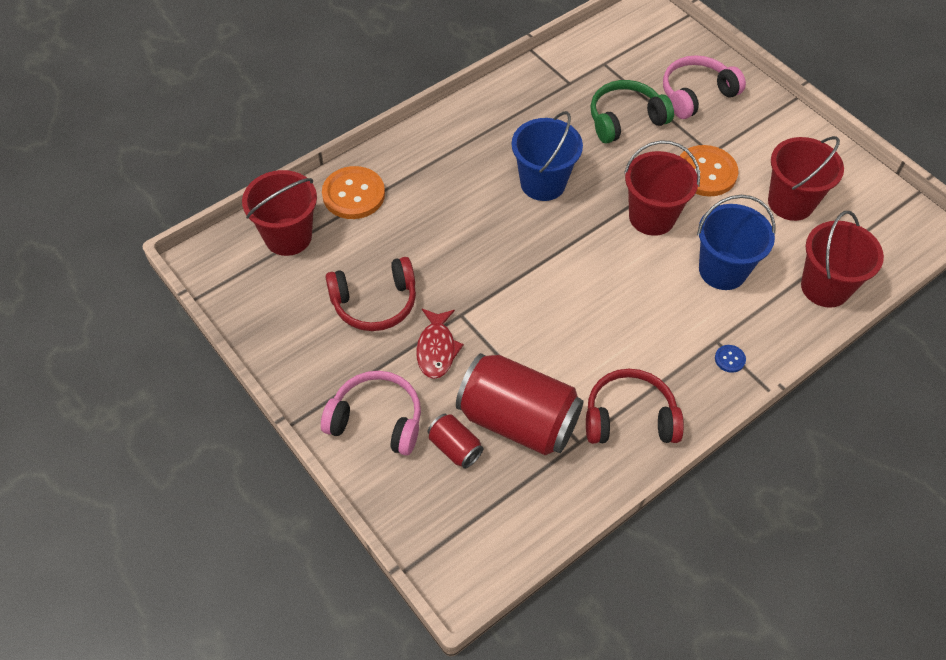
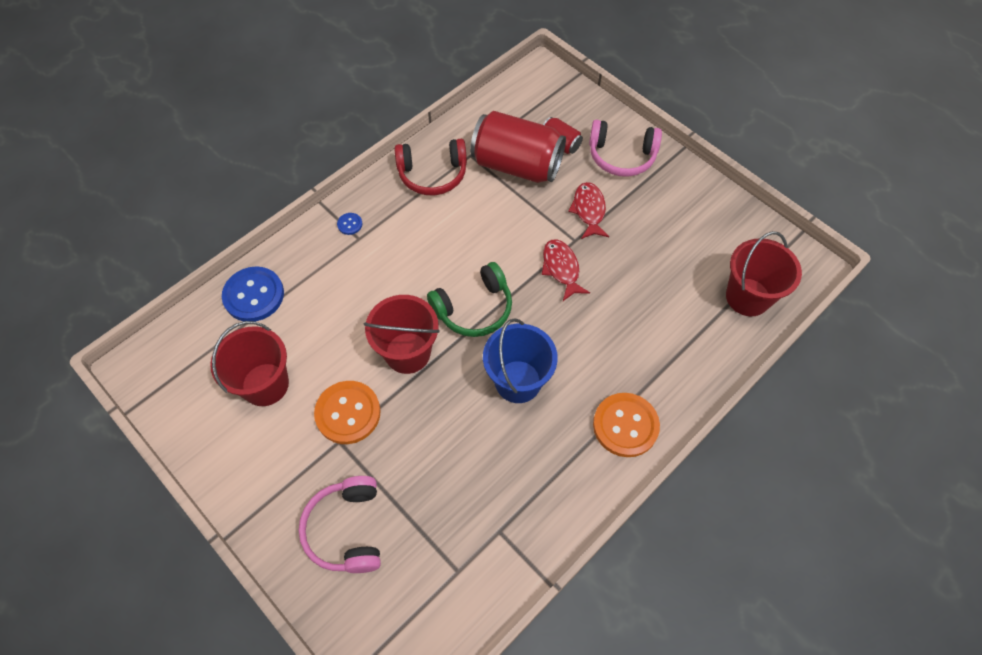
camera: 175 degrees right, 5 degrees up
orange button [322,166,385,219] -> orange button moved to [593,393,660,457]
red headphones [326,257,416,331] -> none
green headphones [590,80,674,144] -> green headphones moved to [427,262,512,337]
pink headphones [663,55,746,119] -> pink headphones turned 120 degrees clockwise [299,476,381,573]
blue bucket [697,195,775,290] -> none
red bucket [801,211,884,308] -> blue button [222,267,284,321]
none -> red fish [542,239,590,301]

